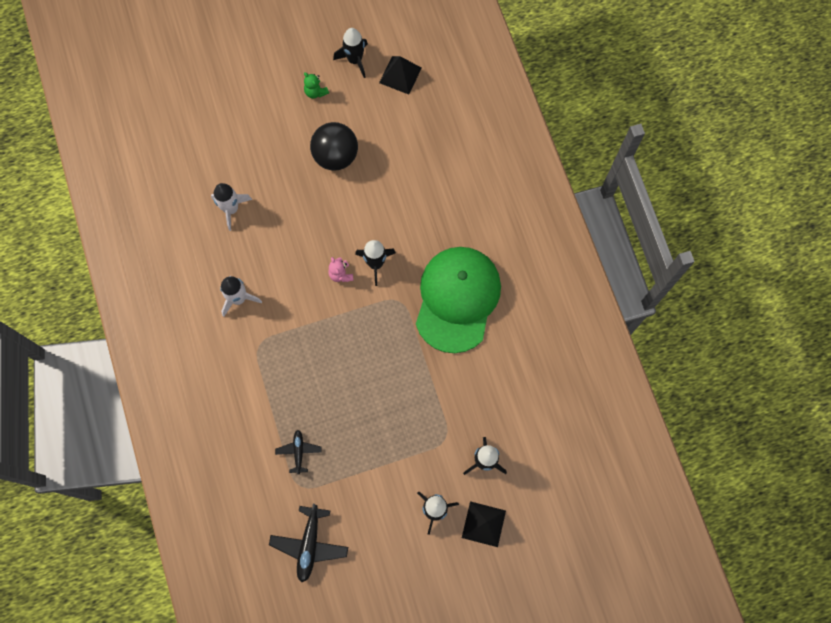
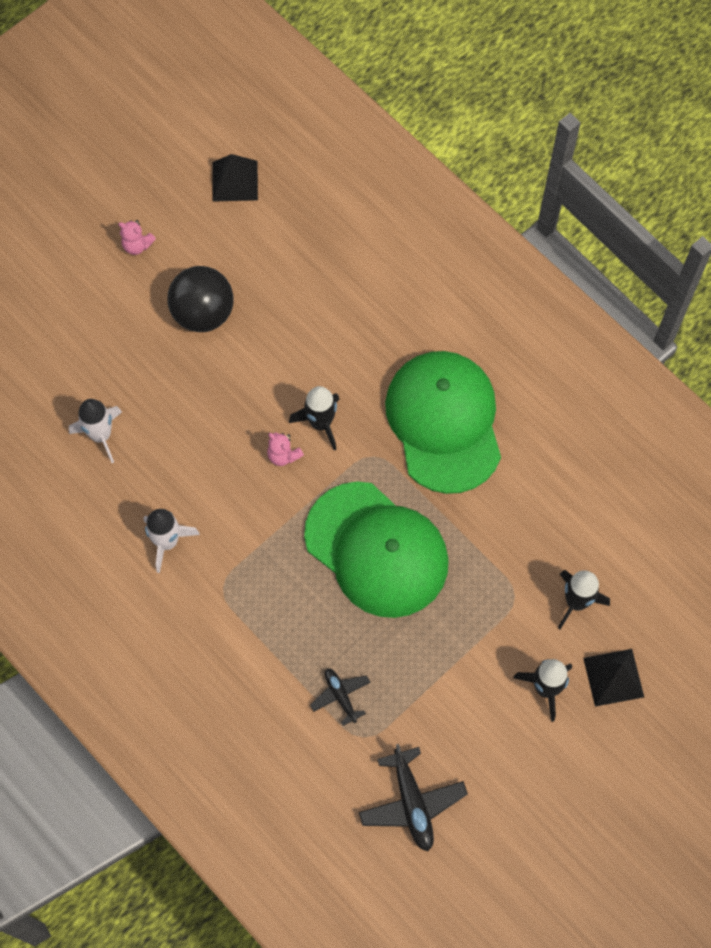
camera: 25 degrees left, 5 degrees down
green teddy bear [304,72,329,99] -> pink teddy bear [118,220,156,255]
black rocket [333,28,368,78] -> none
none -> green cap [304,482,449,618]

